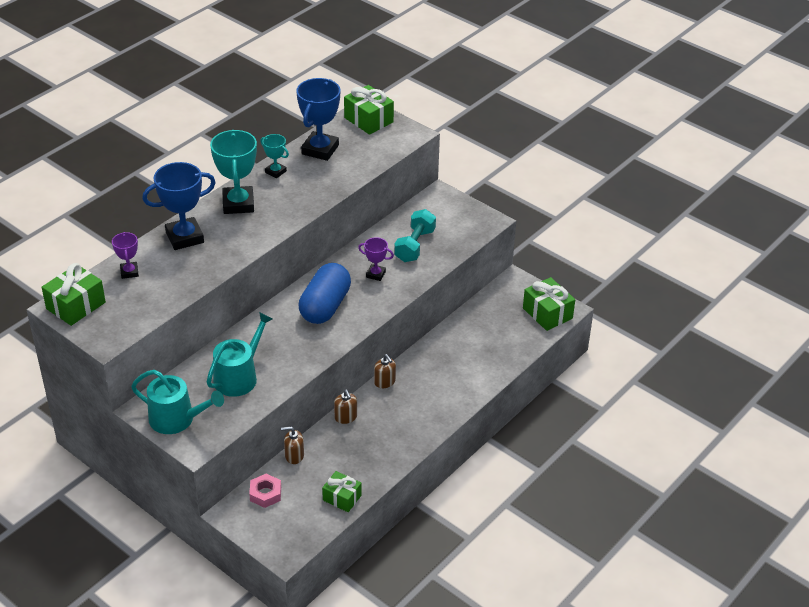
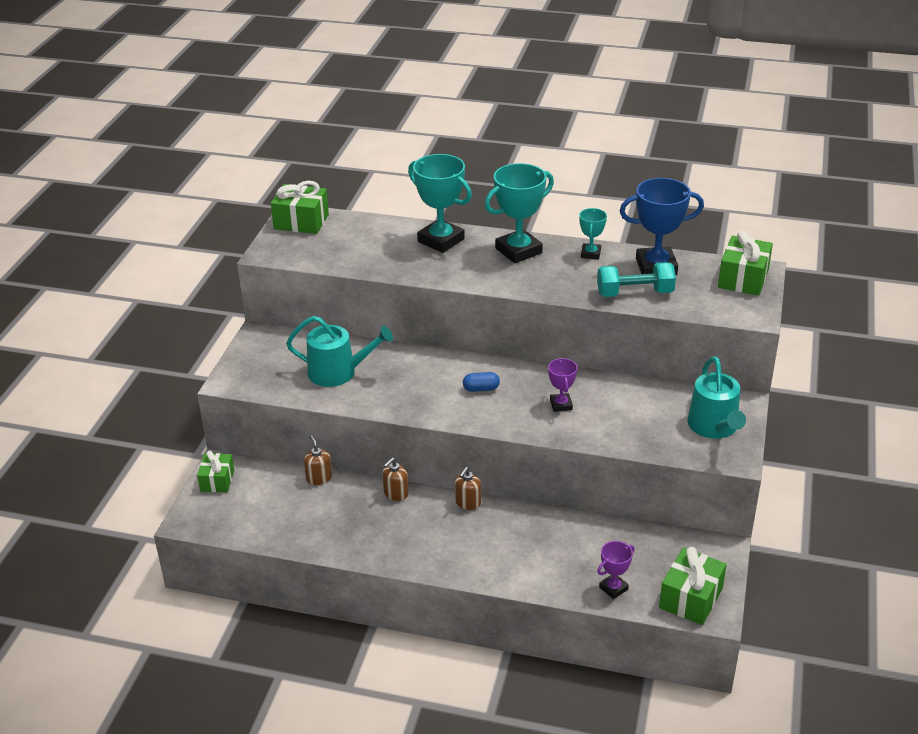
camera: 65 degrees right, 5 degrees down
purple trophy [112,232,139,279] -> purple trophy moved to [597,541,635,599]
turquoise watering can [131,370,224,434] -> turquoise watering can moved to [687,356,746,439]
blue trophy [142,162,216,250] -> turquoise trophy [408,154,472,253]
pink nut [249,474,281,508] -> none
blue capsule [299,263,351,324] -> blue capsule [463,372,500,392], size x0.42
green gift [322,471,362,512] -> green gift moved to [197,451,234,492]
turquoise dumbbell [394,209,436,262] -> turquoise dumbbell moved to [597,262,676,297]

